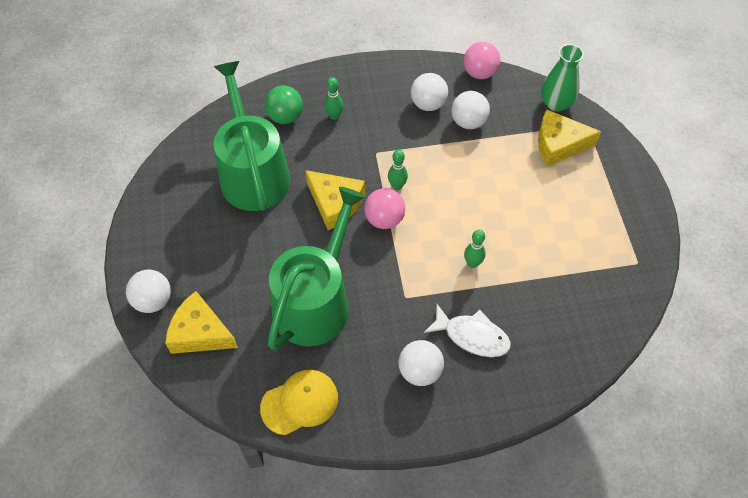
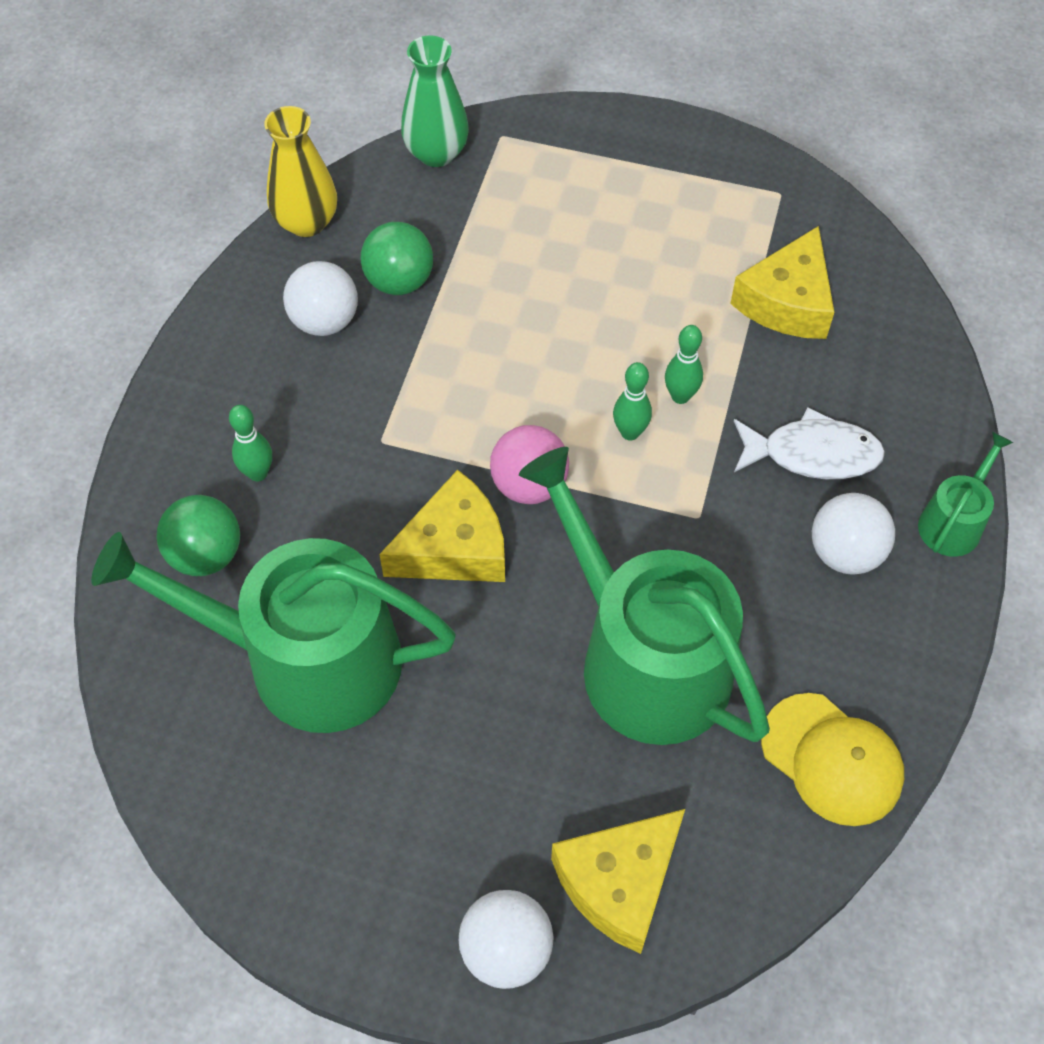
camera: 65 degrees left, 0 degrees up
yellow cap [260,370,338,435] -> yellow cap turned 135 degrees clockwise [761,693,904,826]
green bowling pin [388,150,408,190] -> green bowling pin moved to [613,362,652,440]
white fish [424,304,511,357] -> white fish turned 45 degrees clockwise [734,407,885,479]
white ball [452,91,490,129] -> green ball [361,222,433,295]
pink ball [463,42,500,79] -> yellow vase [264,106,337,237]
yellow cheese [538,109,601,167] -> yellow cheese moved to [730,226,834,339]
none -> green watering can [918,432,1013,557]

